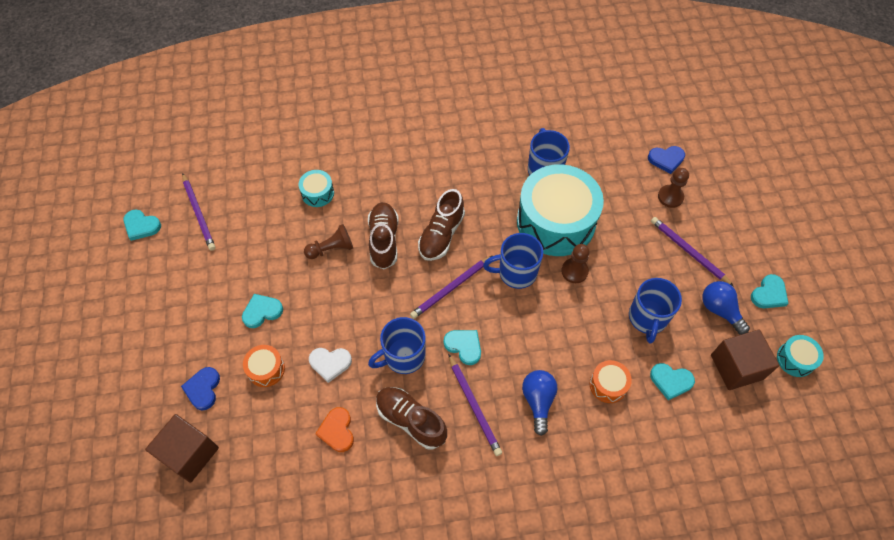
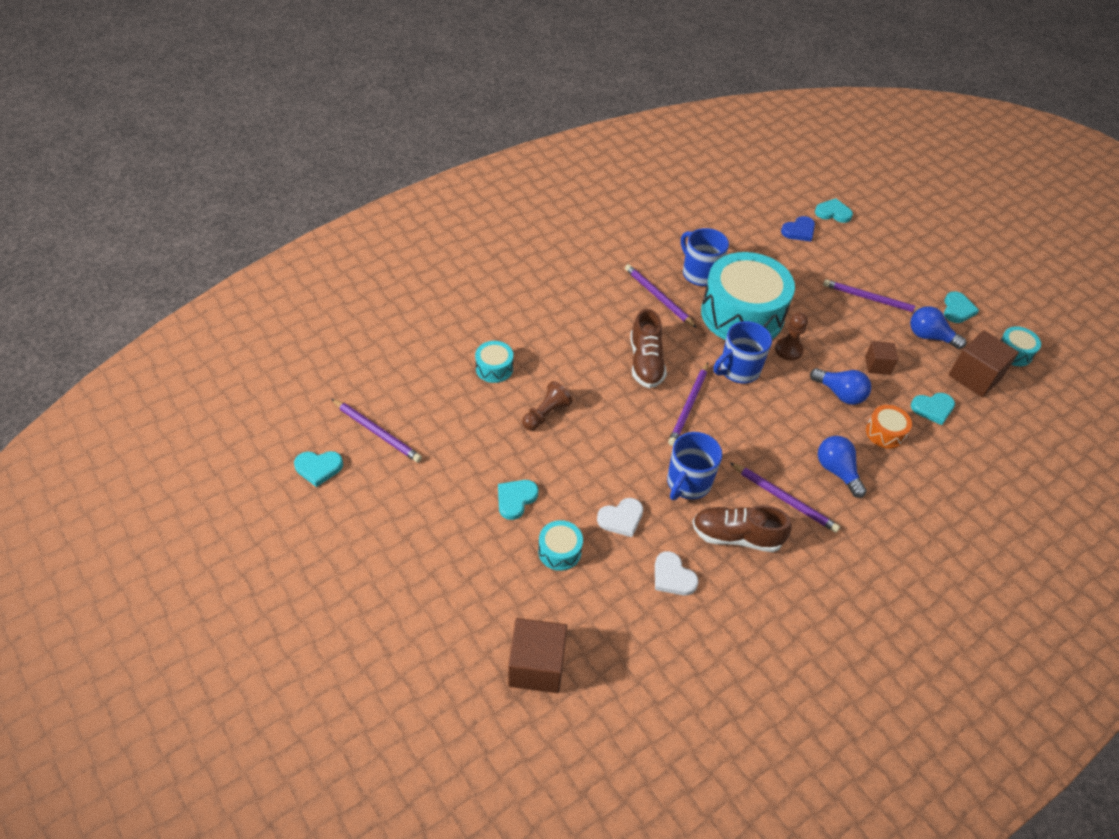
camera: 30 degrees left, 10 degrees down
blue heart [181,367,220,410] -> none
orange drum [243,345,285,387] -> turquoise drum [538,520,583,571]
orange heart [315,407,354,452] -> white heart [655,551,699,595]
brown shoe [368,202,398,270] -> none
turquoise heart [444,330,481,365] -> turquoise heart moved to [815,198,853,223]
blue mug [629,278,682,344] -> brown cube [865,341,898,375]
brown pawn [658,168,689,208] -> none
none -> purple pencil [625,264,697,328]
none -> blue light bulb [810,368,871,405]

